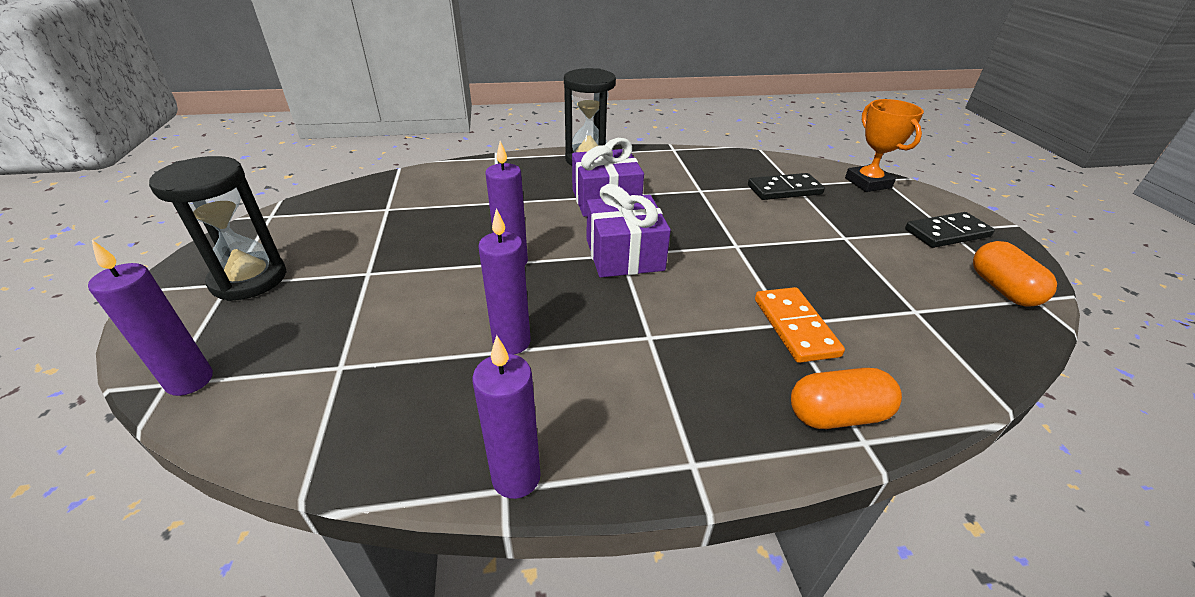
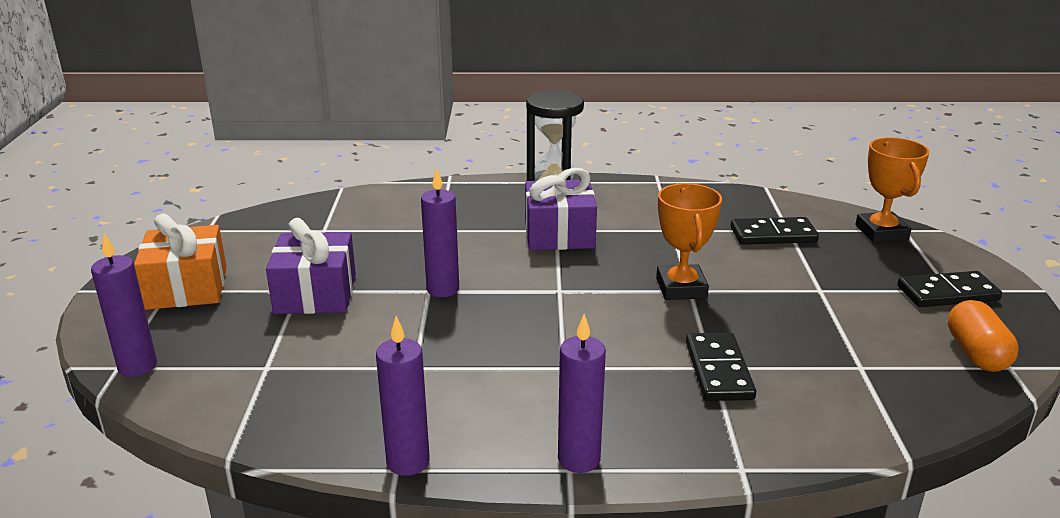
camera: 10 degrees right, 10 degrees down
black hourglass [149,156,287,301] -> orange gift [134,213,227,310]
purple candle [478,208,531,355] -> purple candle moved to [558,314,606,473]
purple gift [587,184,671,278] -> purple gift moved to [266,218,356,314]
orange domino [755,287,845,363] -> black domino [686,333,756,401]
orange capsule [791,368,902,429] -> none
none -> orange trophy [656,183,722,300]

